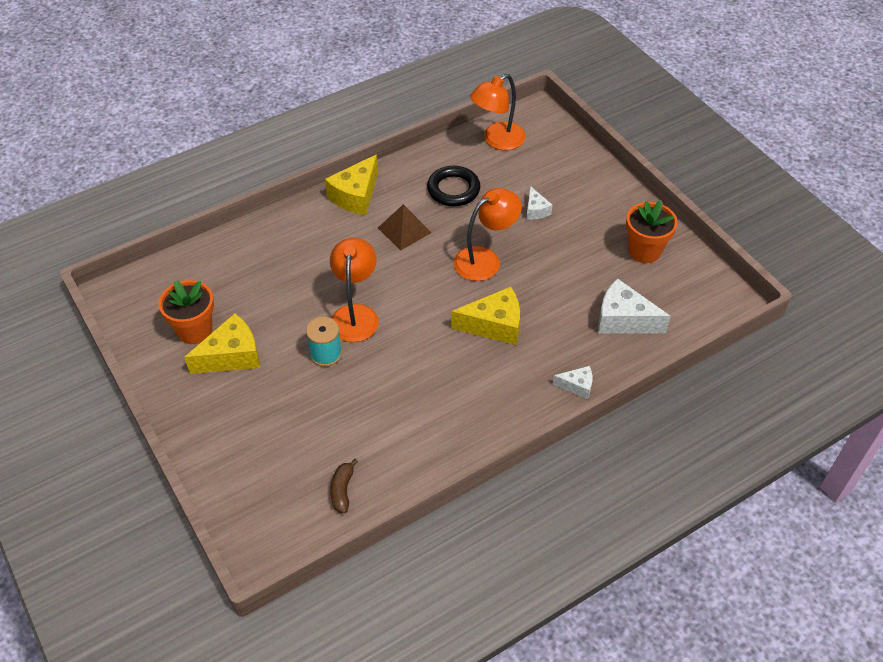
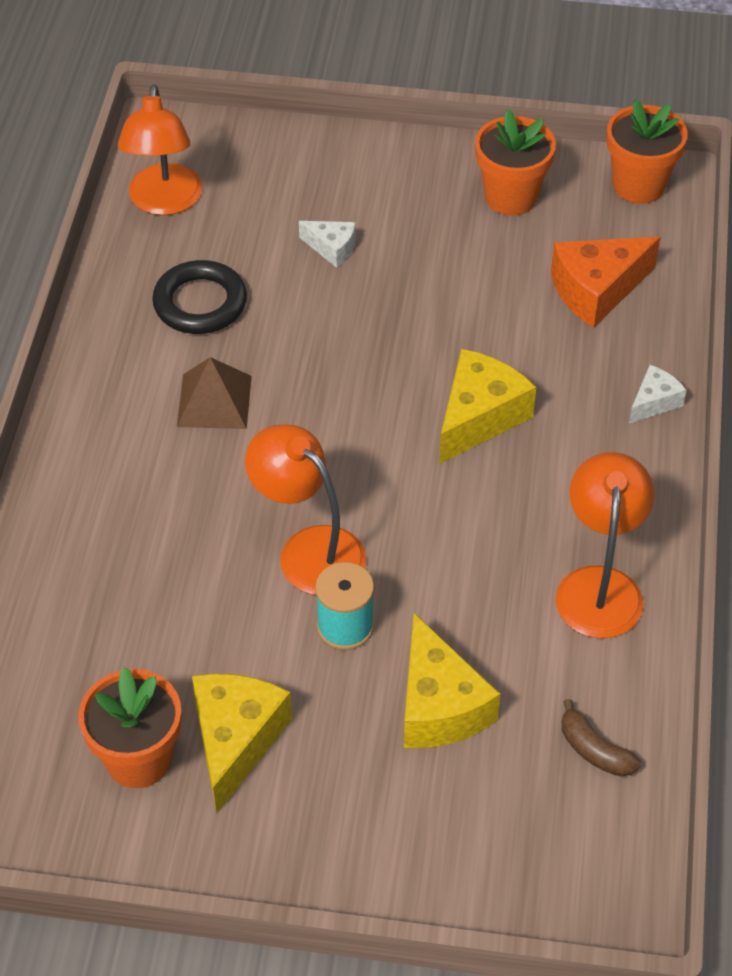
camera: 50 degrees left, 0 degrees up
yellow cheese [325,154,378,215] -> yellow cheese moved to [404,613,500,748]
orange lamp [453,188,522,281] -> orange lamp moved to [556,452,655,638]
white cheese [598,278,671,334] -> orange cheese [551,237,661,328]
none -> orange flower pot [607,99,688,204]

